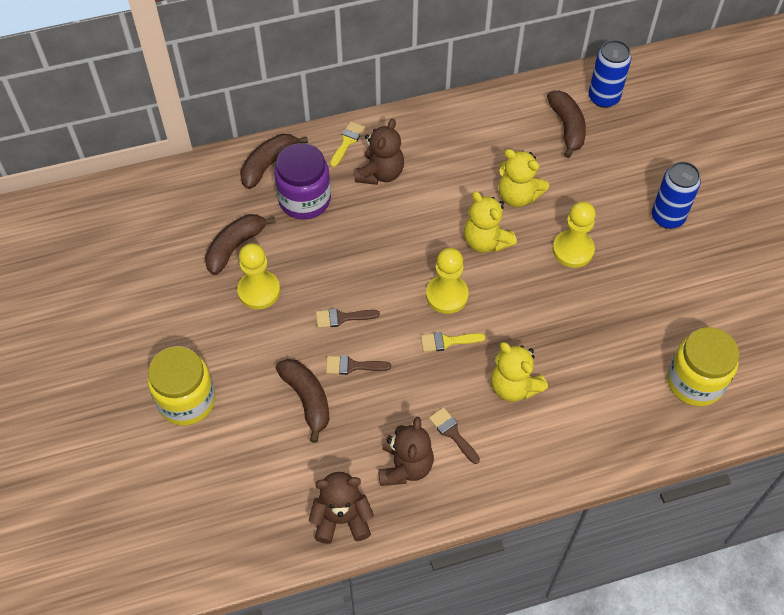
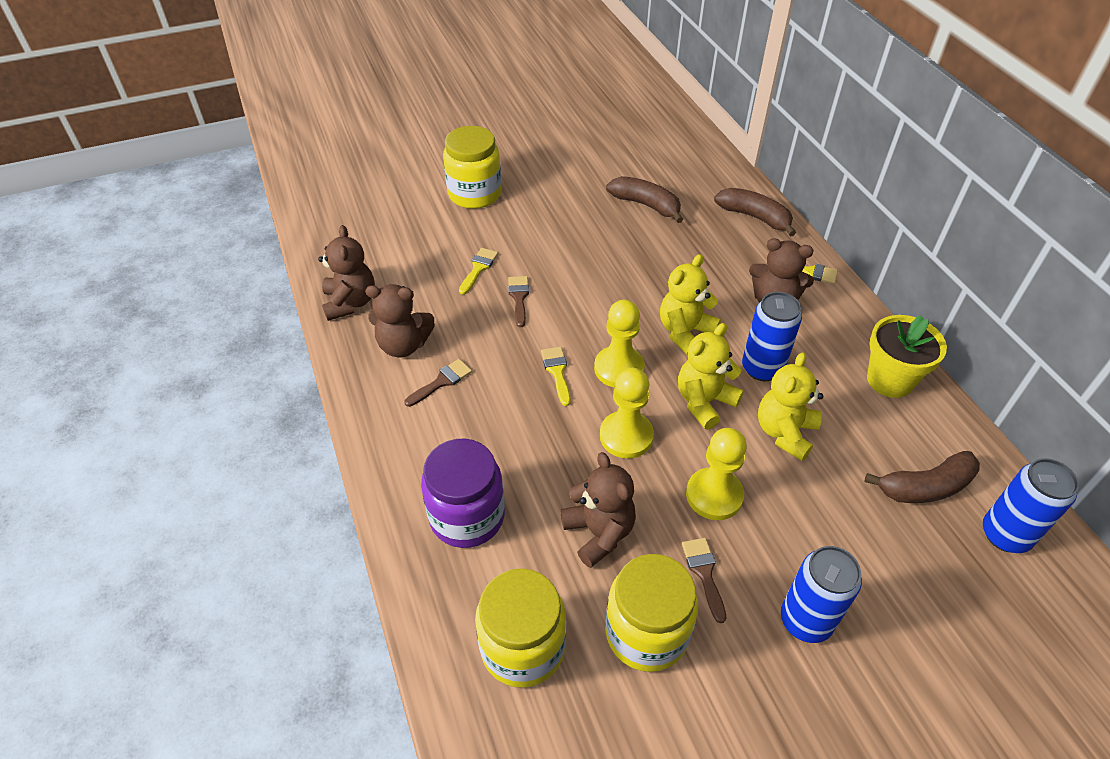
camera: 85 degrees right, 10 degrees down
yellow pawn [237,243,280,309] -> yellow pawn moved to [600,368,654,458]
purple jar [274,143,331,220] -> purple jar moved to [421,439,505,548]
brown banana [276,359,330,443] -> yellow brush [459,248,498,294]
brown brush [316,308,380,328] -> brown brush moved to [682,538,726,623]
yellow teddy bear [491,342,548,402] -> yellow teddy bear moved to [660,254,721,356]
none -> brown teddy bear [561,452,636,568]
none -> yellow jar [605,554,698,672]
none -> blue can [742,292,802,381]
none -> yellow flower pot [867,315,947,398]

